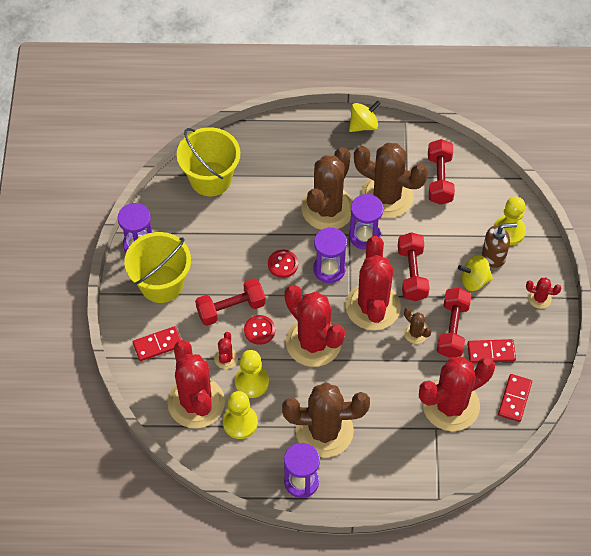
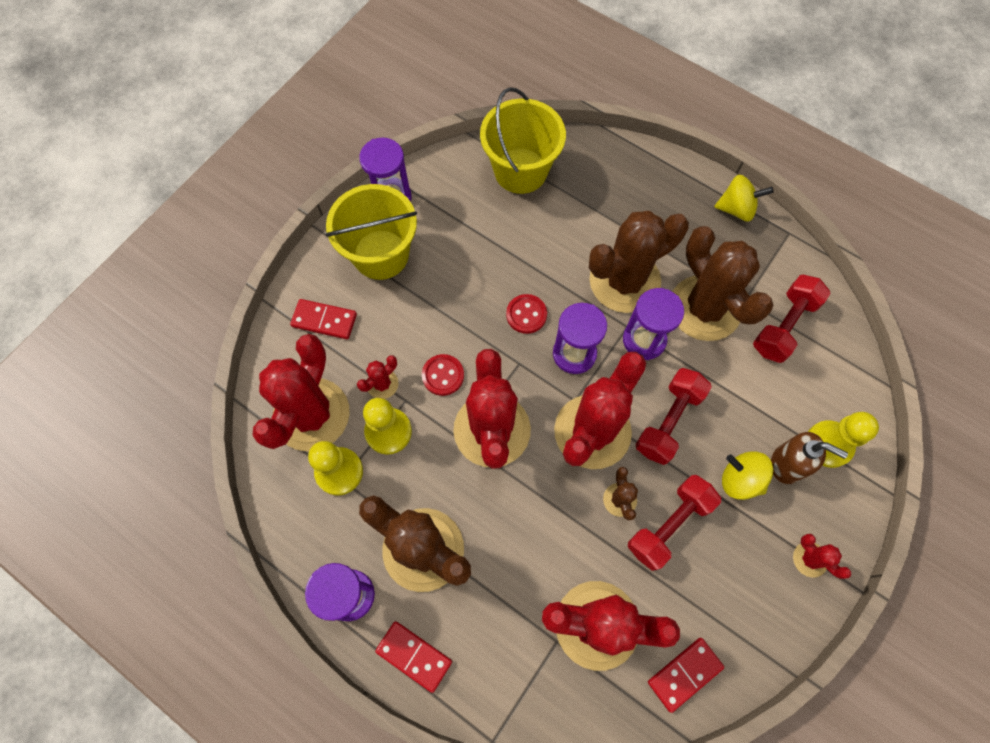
camera: 35 degrees right, 10 degrees up
red dumbbell [195,278,266,326] -> none
red domino [467,339,516,363] -> red domino moved to [375,621,452,693]

